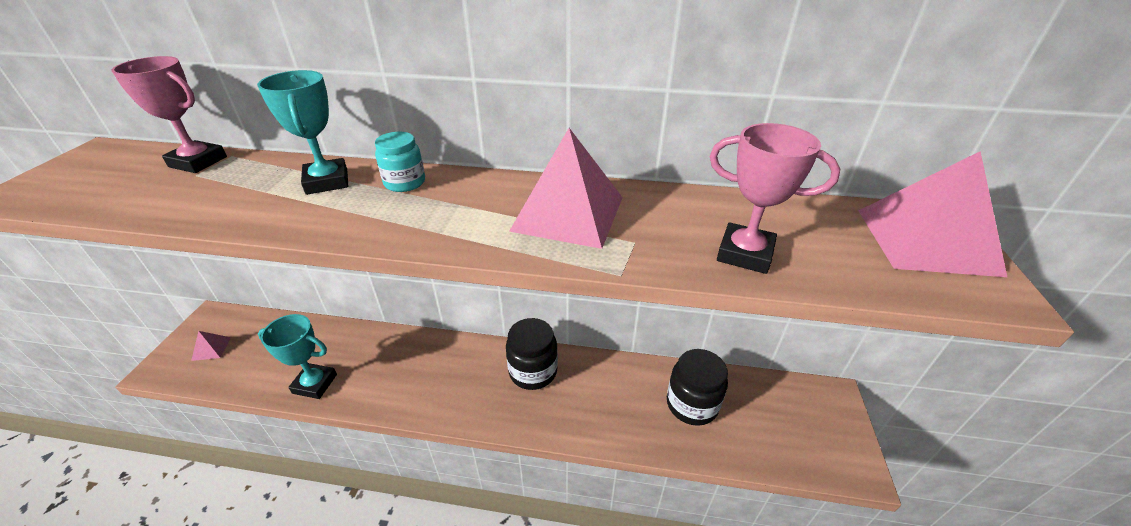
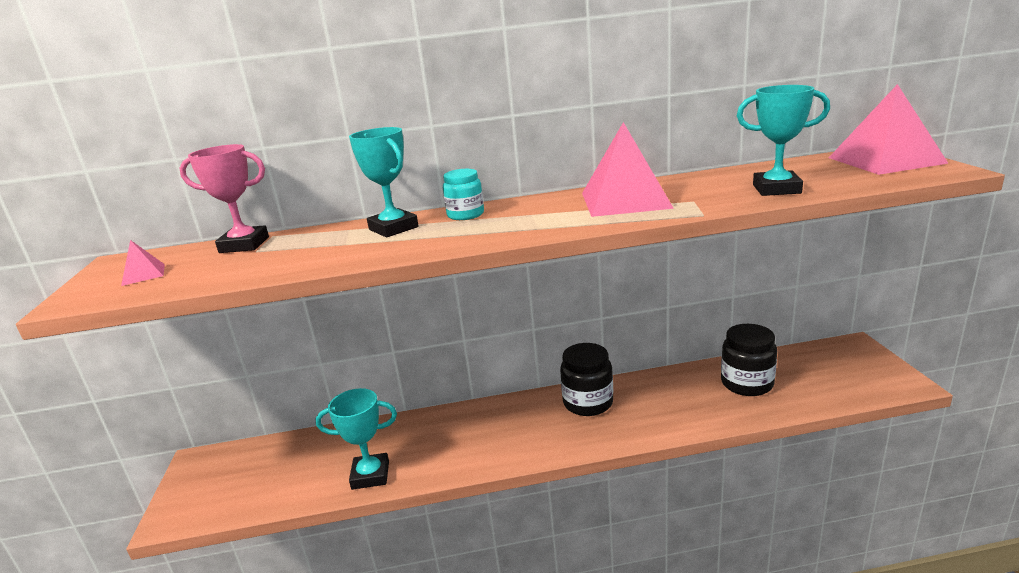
camera: 15 degrees left, 15 degrees down
pink pyramid [191,331,231,361] -> pink pyramid moved to [121,240,165,286]
pink trophy [710,123,840,274] -> turquoise trophy [737,85,830,196]

